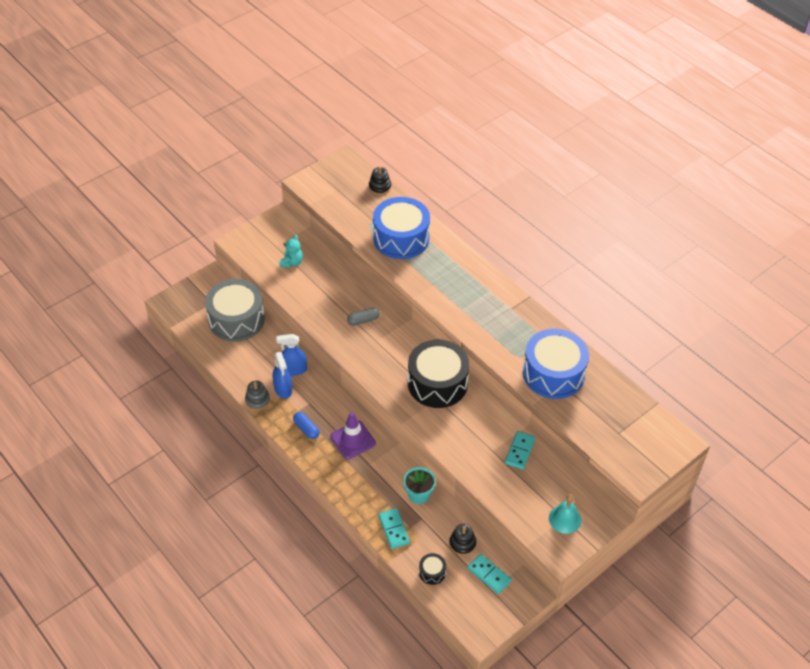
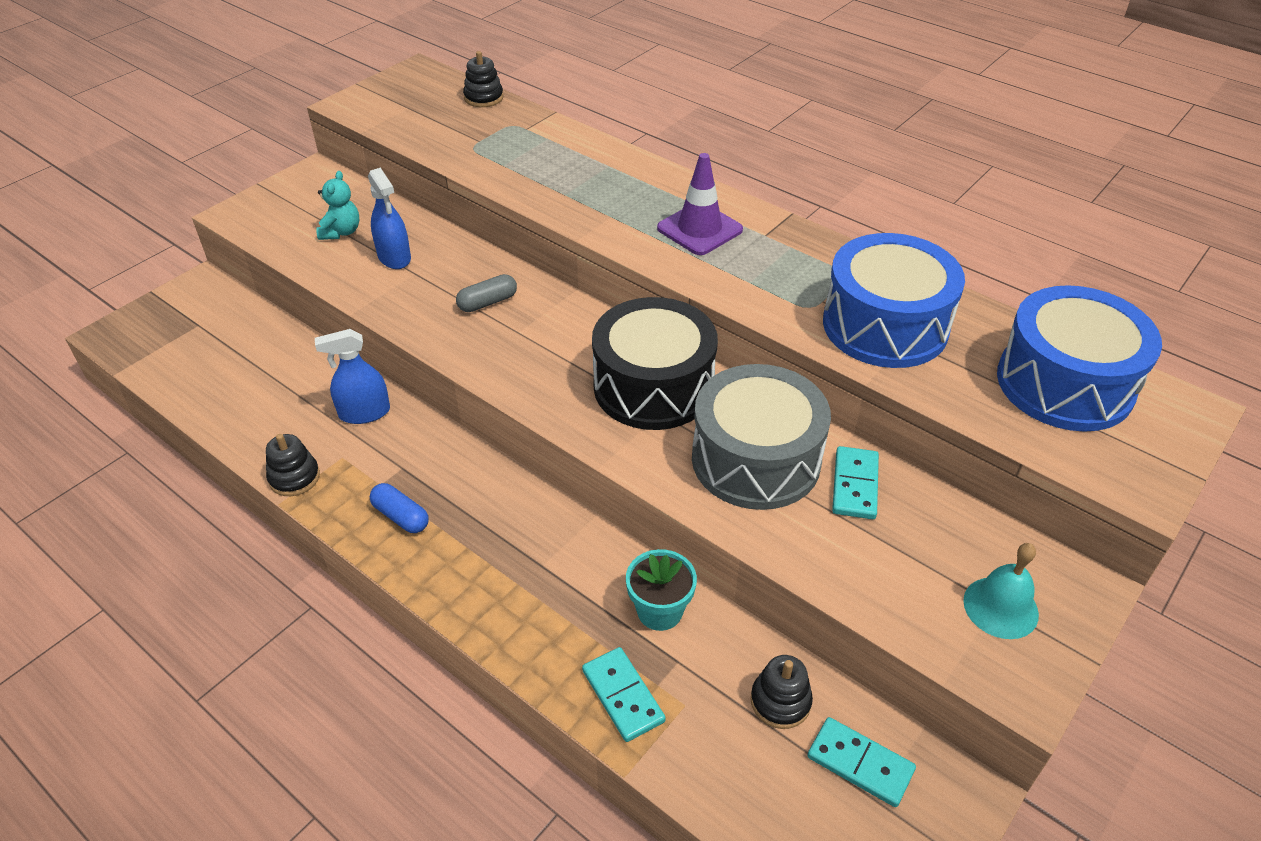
camera: 10 degrees left, 5 degrees down
grey drum [205,279,265,342] -> grey drum moved to [692,364,831,510]
grey stacking toy [245,381,270,410] -> black stacking toy [266,434,320,496]
blue spray bottle [273,352,292,399] -> blue spray bottle moved to [368,168,411,269]
purple traffic cone [331,412,376,459] -> purple traffic cone moved to [657,153,743,255]
blue drum [373,197,430,259] -> blue drum moved to [997,285,1162,432]
black drum [419,553,446,585] -> none

